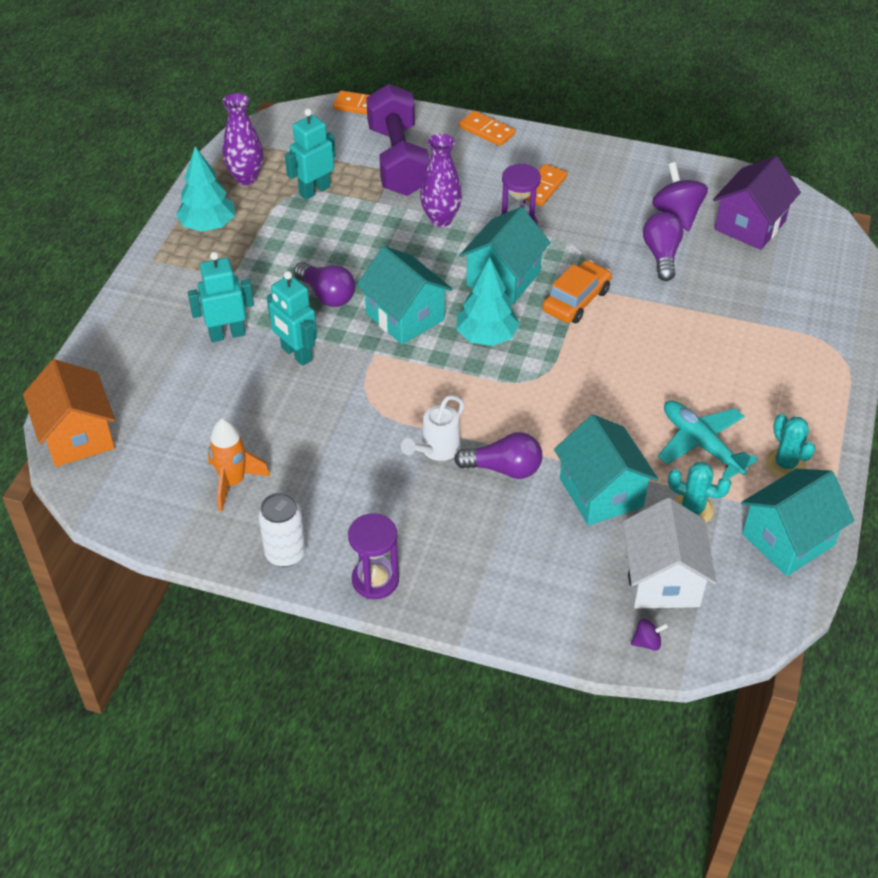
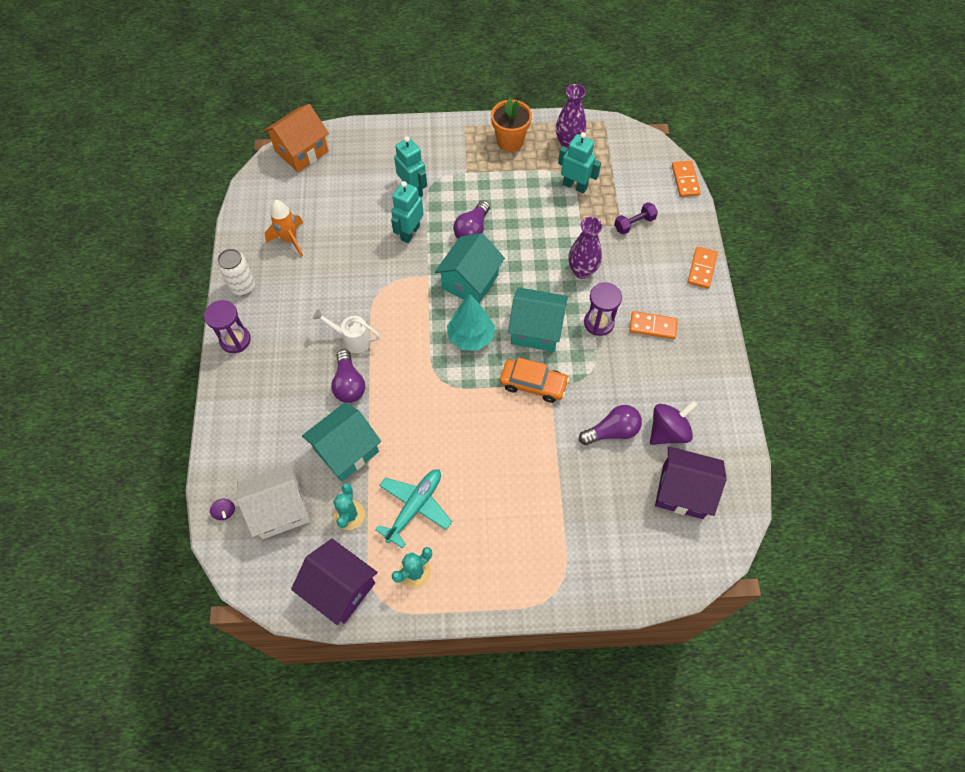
camera: 70 degrees right, 15 degrees up
turquoise tree [176,146,235,232] -> orange flower pot [491,98,532,152]
purple dumbbell [366,84,430,196] -> purple dumbbell [614,202,658,235], size x0.43
turquoise house [741,469,854,576] -> purple house [291,539,378,625]

